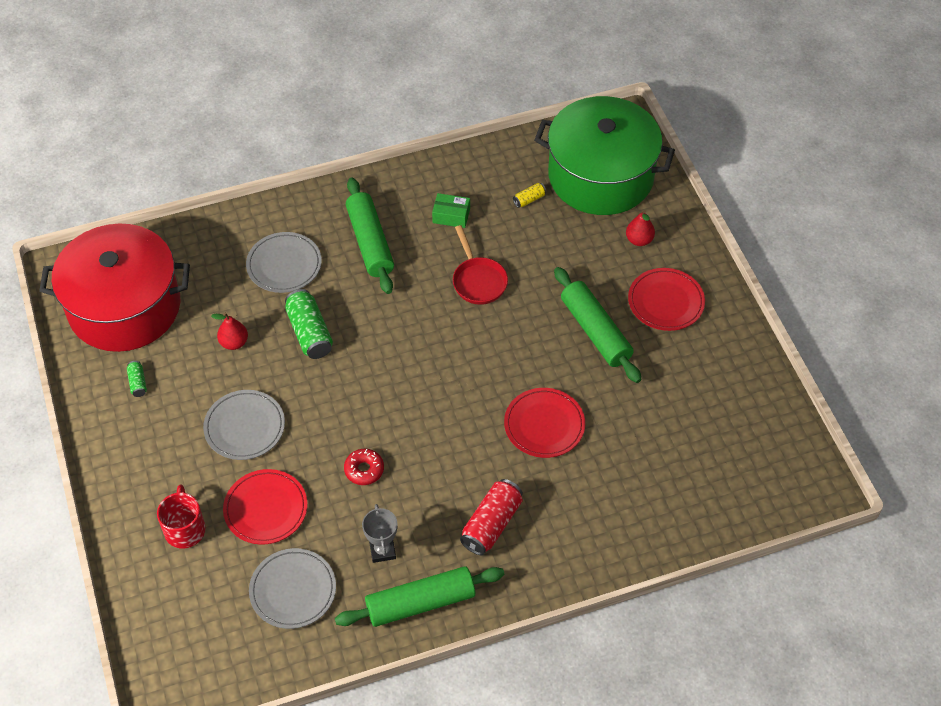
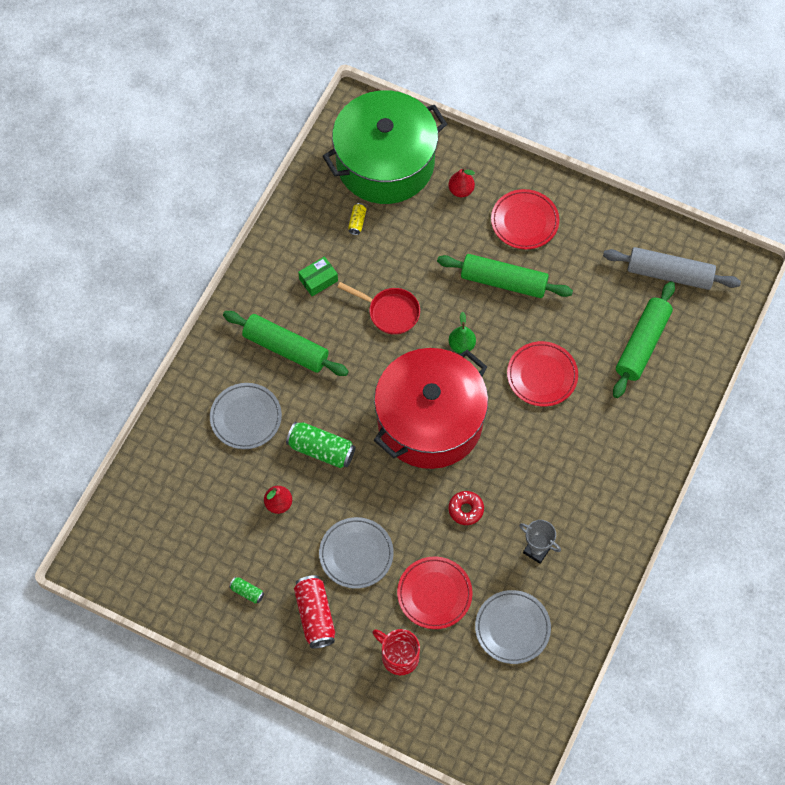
camera: 45 degrees left, 10 degrees up
red pot [39,223,190,352] -> red pot moved to [374,348,488,469]
green rolling pin [335,566,504,627] -> green rolling pin moved to [613,281,675,398]
red can [460,479,523,555] -> red can moved to [294,575,335,649]
none -> green pear [449,312,476,354]
none -> grey rolling pin [603,247,741,290]

